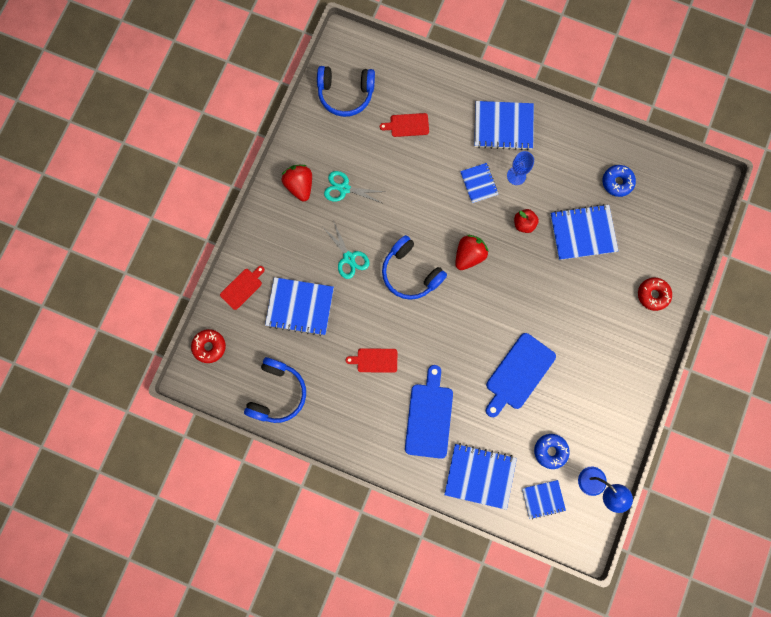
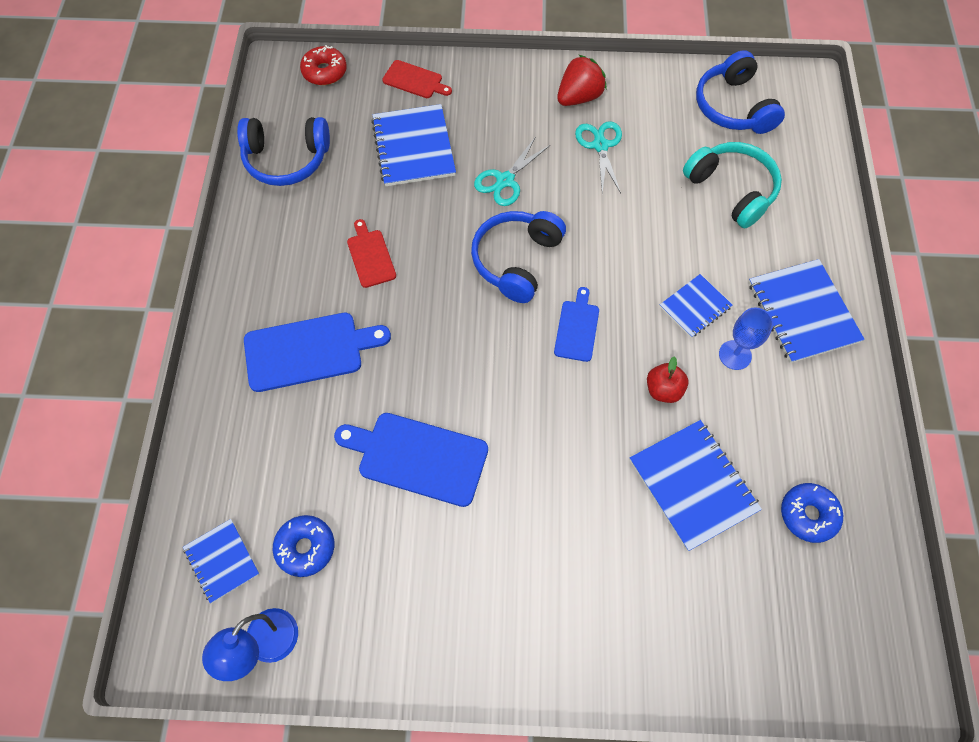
camera: 70 degrees right, 15 degrees down
red cutting board [380,113,429,137] -> turquoise headphones [683,142,782,229]
blue notebook [444,443,517,510] -> none
red strawberry [455,235,489,270] -> blue cutting board [554,287,599,362]
red donut [638,277,672,311] -> none

